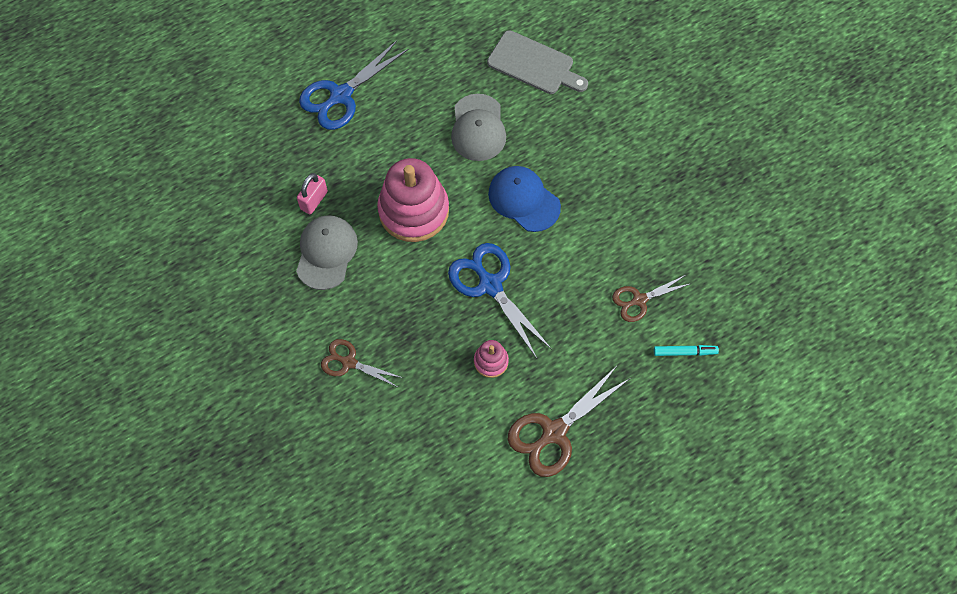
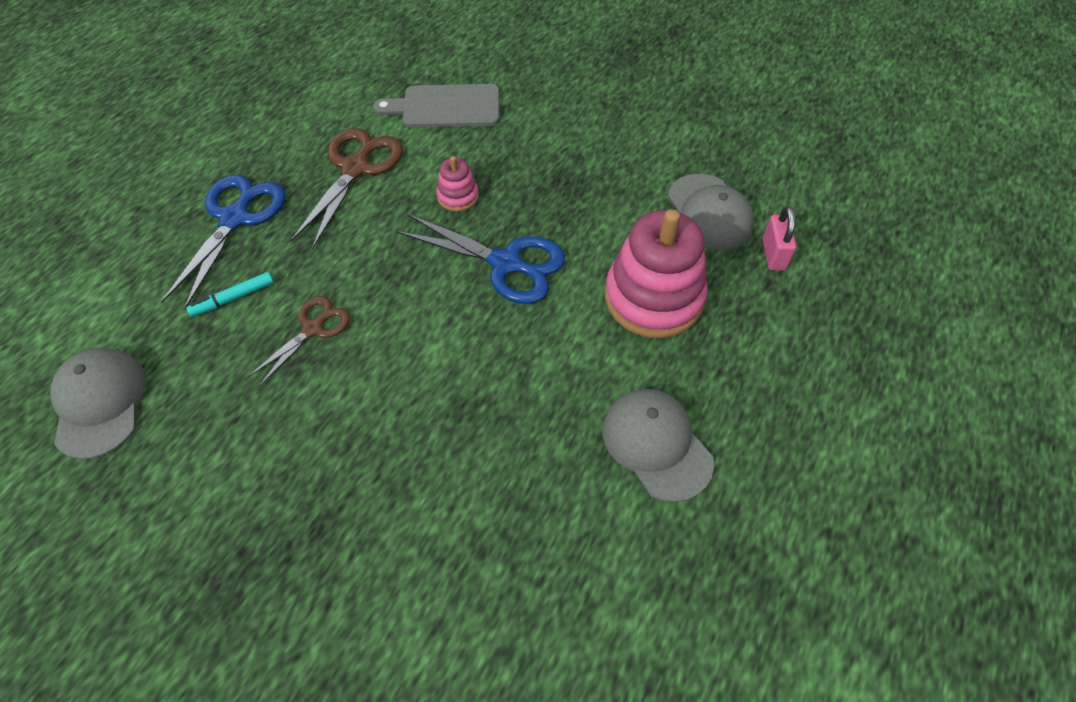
camera: 150 degrees right, 10 degrees down
blue scissors [299,41,408,130] -> blue scissors moved to [161,175,285,309]
brown scissors [321,339,403,388] -> none
grey cutting board [487,30,588,94] -> grey cutting board moved to [373,84,499,128]
blue cap [488,166,561,232] -> none
none -> grey cap [50,348,146,459]

